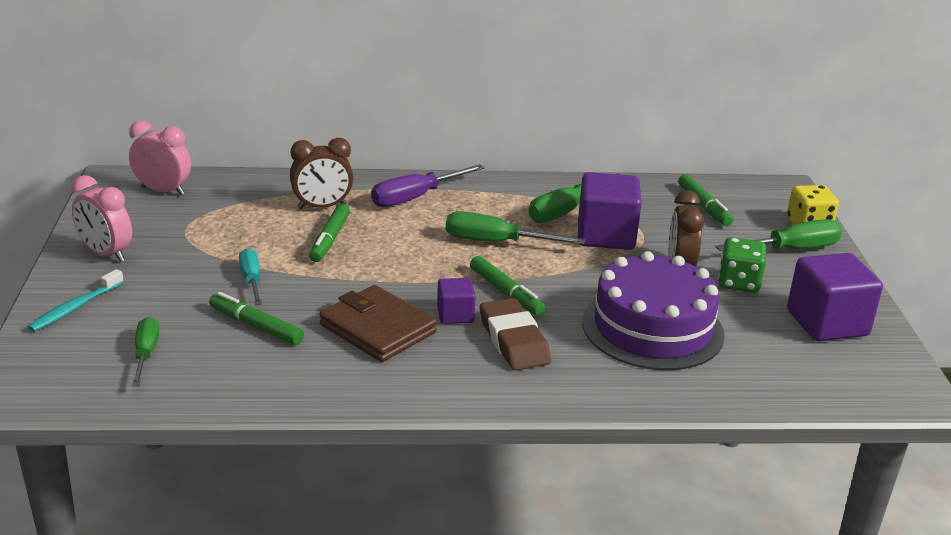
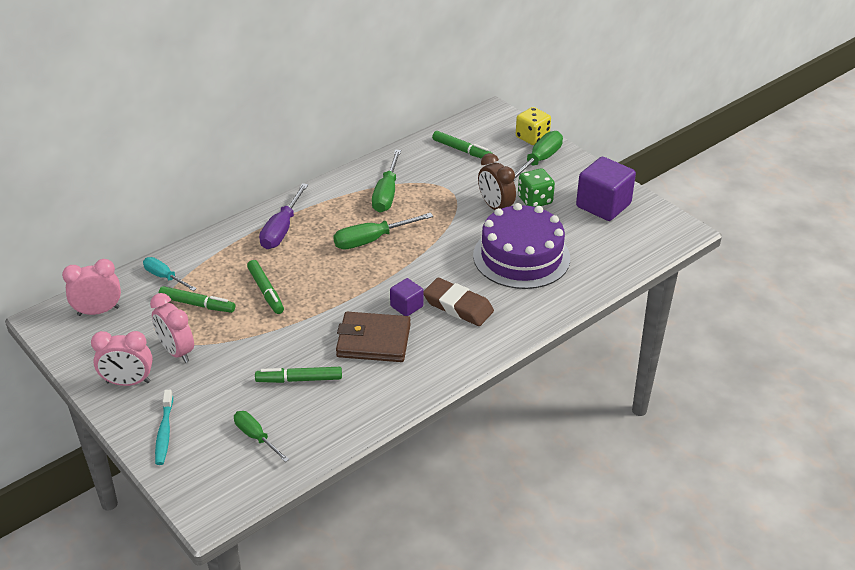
camera: 35 degrees left, 10 degrees up
turquoise screwdriver [239,248,262,305] -> turquoise screwdriver moved to [143,257,197,291]
brown clock [290,138,353,209] -> none
green marker [470,256,545,316] -> green marker moved to [159,286,235,313]
purple cube [578,172,642,250] -> none
none -> pink clock [150,293,194,363]

